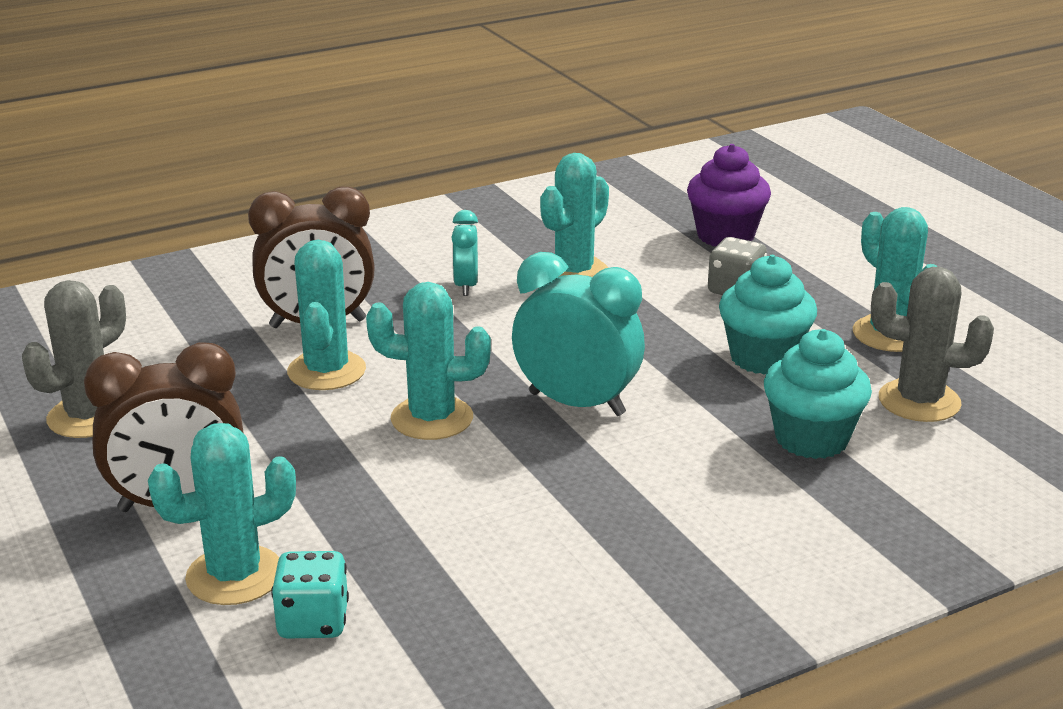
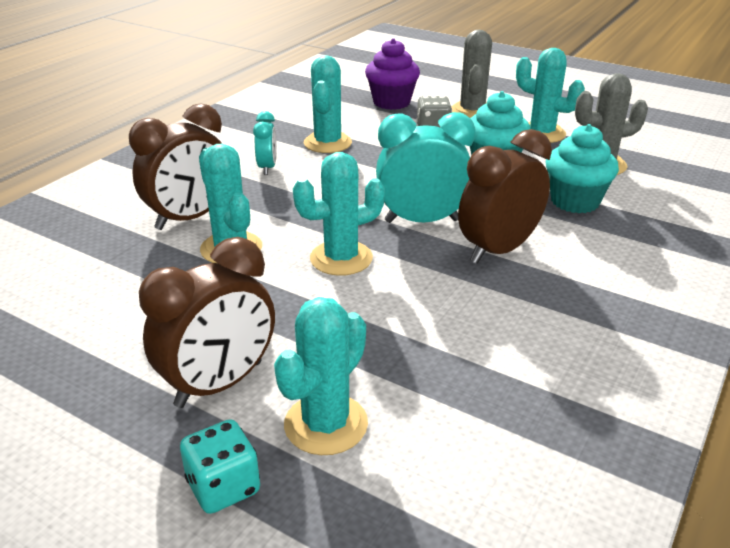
camera: 30 degrees left, 5 degrees up
grey cactus [22,280,126,438] -> grey cactus moved to [451,30,492,118]
turquoise dice [271,551,349,639] -> turquoise dice moved to [180,419,260,514]
turquoise clock [451,210,478,296] -> turquoise clock turned 150 degrees counterclockwise [253,111,277,175]
none -> brown clock [458,129,552,264]

